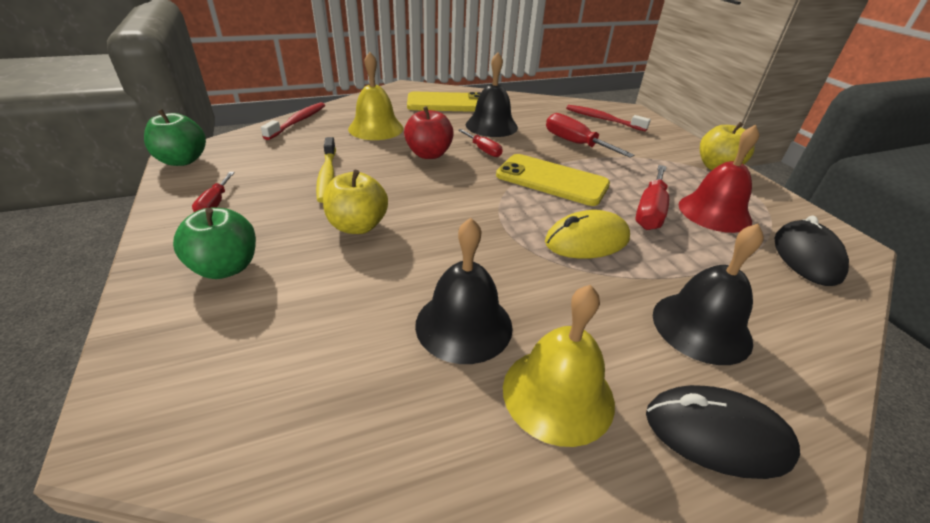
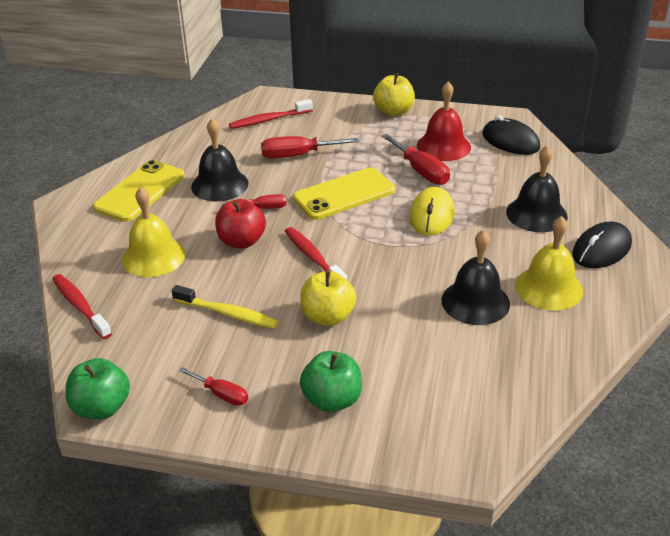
camera: 55 degrees left, 0 degrees up
none -> red toothbrush [285,227,347,280]

